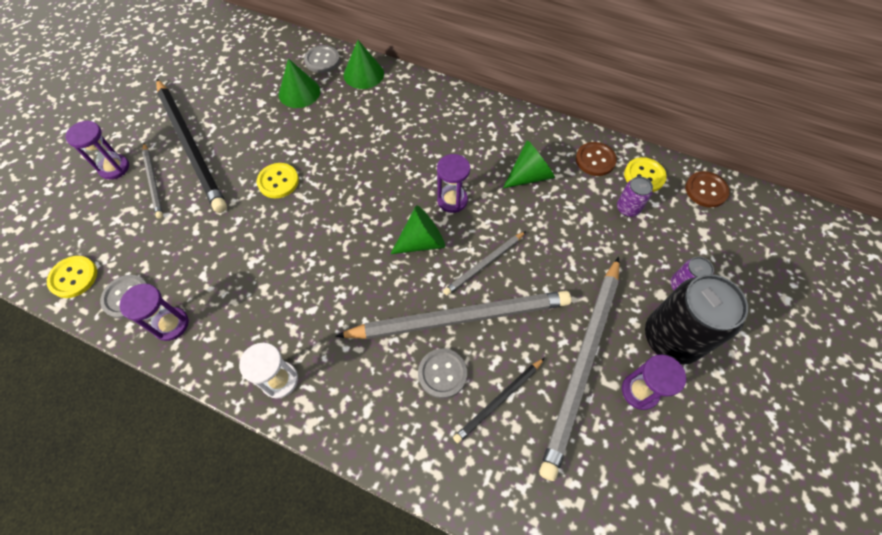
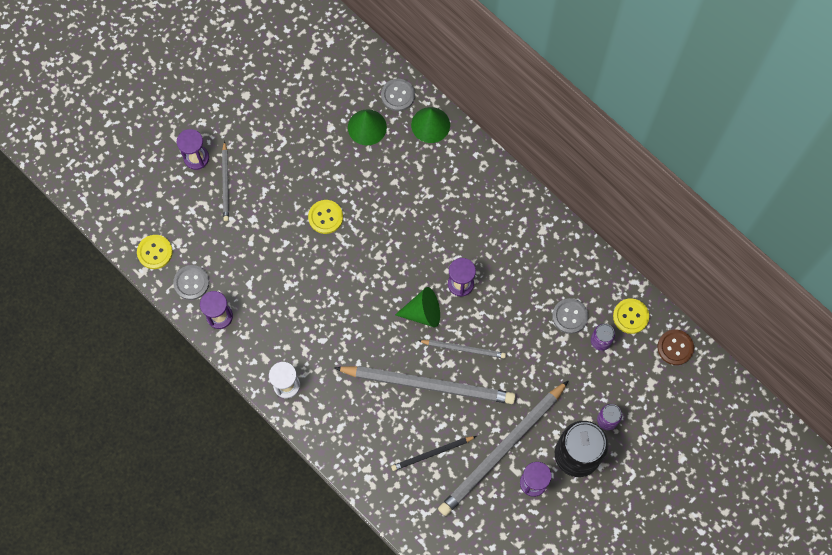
camera: 20 degrees right, 10 degrees up
black pencil [156,79,227,213] -> none
grey button [418,349,467,398] -> grey button moved to [552,298,588,334]
grey pencil [443,231,526,295] -> grey pencil turned 150 degrees counterclockwise [419,340,506,358]
green cone [503,140,555,188] -> none
brown button [576,142,617,176] -> none

